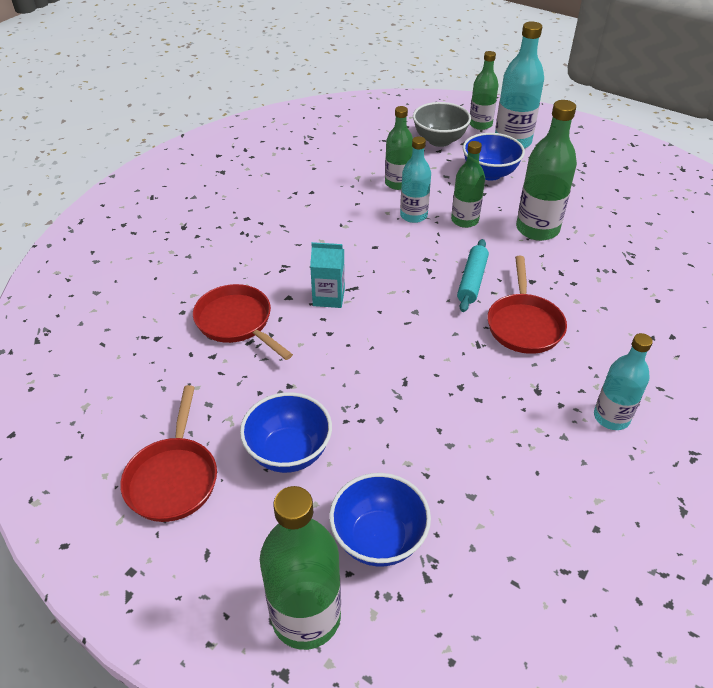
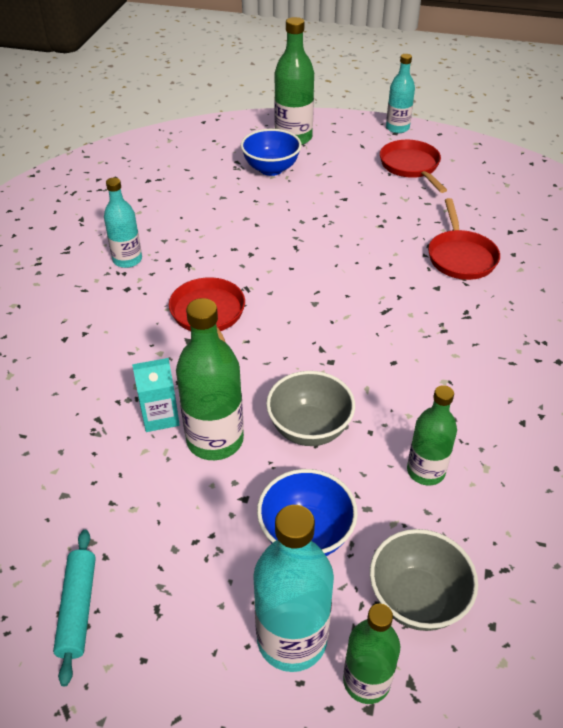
camera: 160 degrees right, 0 degrees up
red pan [193,284,293,360] -> red pan turned 60 degrees clockwise [428,198,500,280]
blue bowl [240,392,332,473] -> none
turquoise carton [310,242,345,308] -> turquoise carton moved to [132,358,180,432]
turquoise bottle [400,137,431,223] -> turquoise bottle moved to [386,54,415,133]
green bottle [451,141,485,228] -> grey bowl [266,371,355,446]
turquoise rolling pin [457,239,489,312] -> turquoise rolling pin moved to [53,530,96,686]

